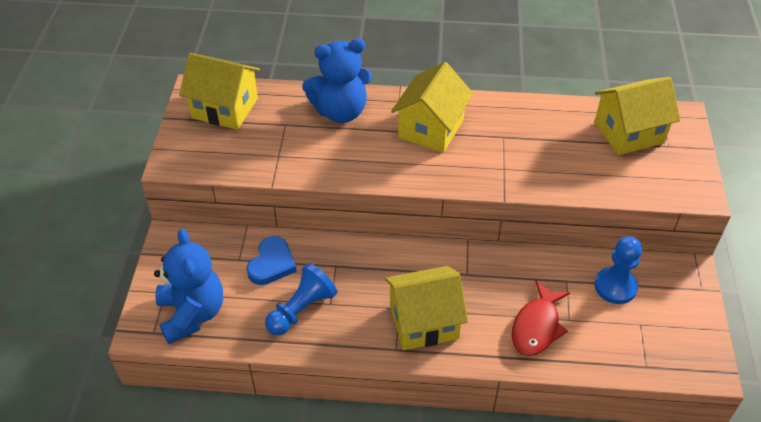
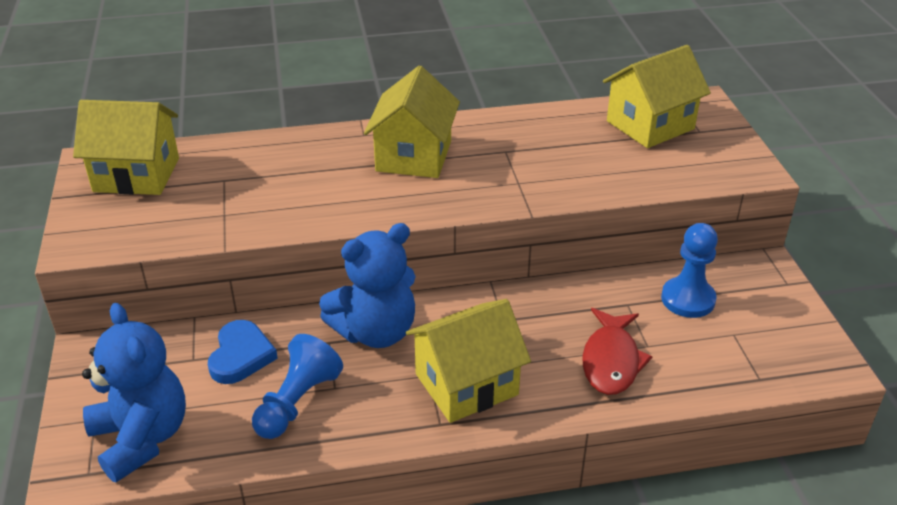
camera: 15 degrees left, 10 degrees down
blue teddy bear [302,38,372,123] -> blue teddy bear moved to [319,223,416,348]

